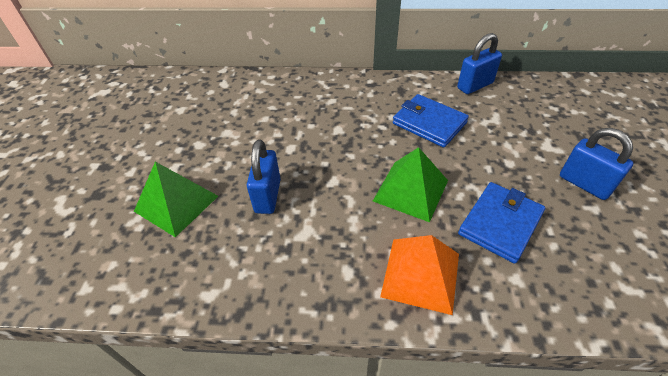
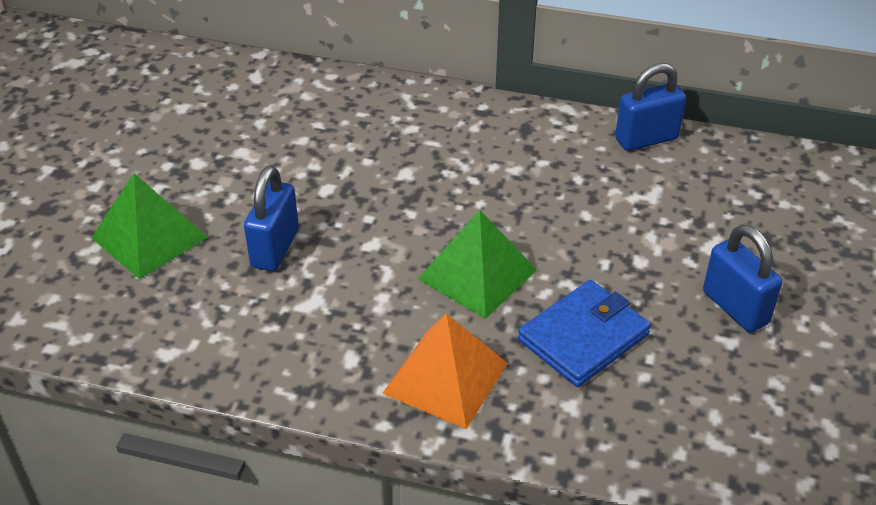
camera: 10 degrees right, 5 degrees down
blue wallet [393,94,469,147] -> none

